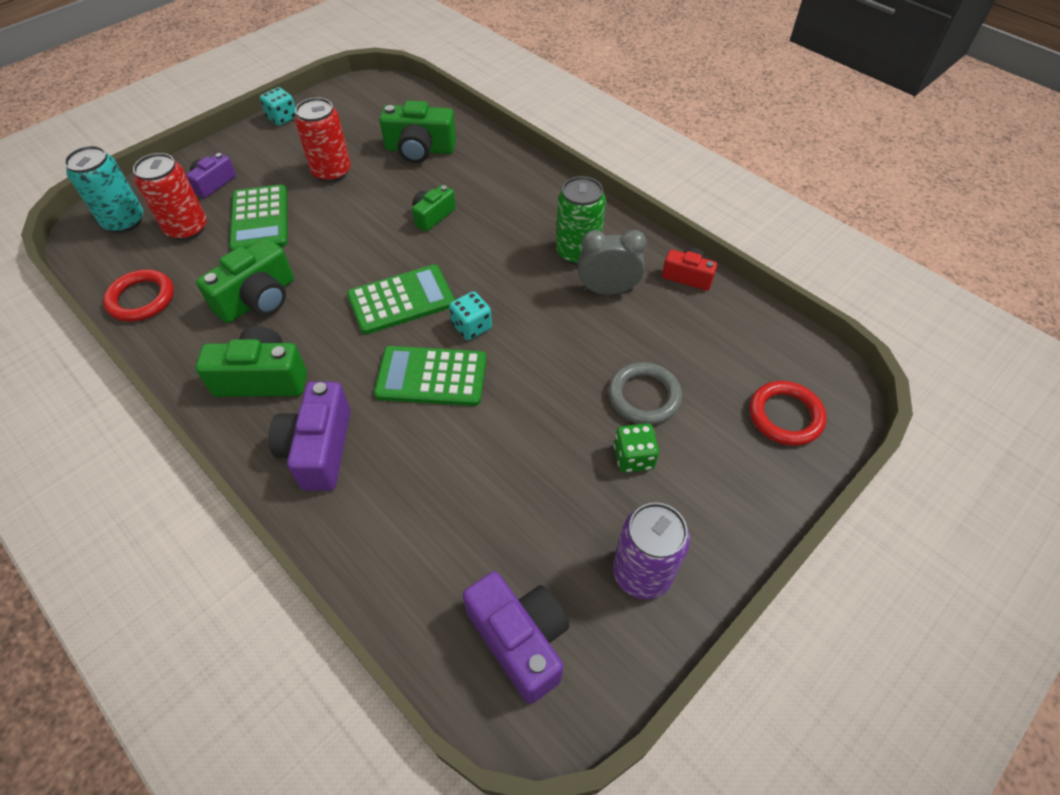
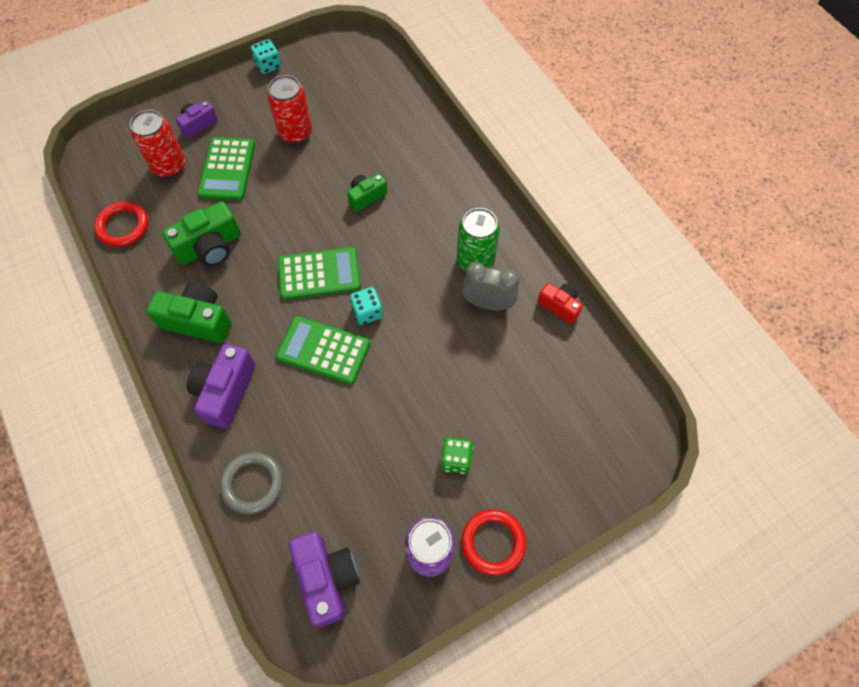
camera: 15 degrees right, 10 degrees up
turquoise can [64,146,143,233] -> none
green camera [380,101,456,163] -> none
grey ring [608,362,682,425] -> grey ring moved to [220,452,283,514]
red ring [750,381,826,446] -> red ring moved to [461,509,526,576]

